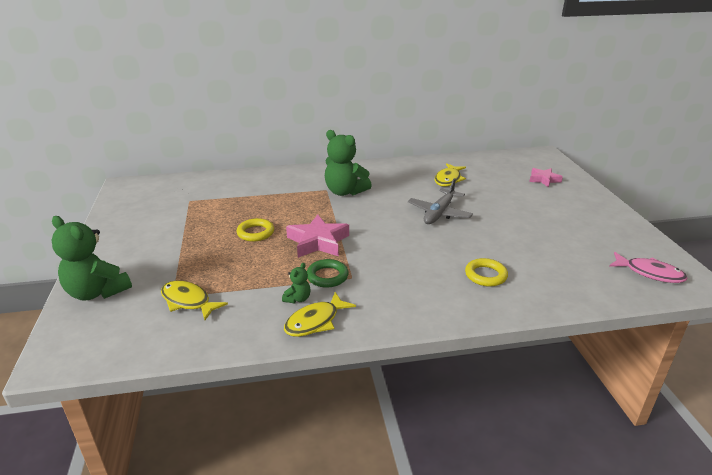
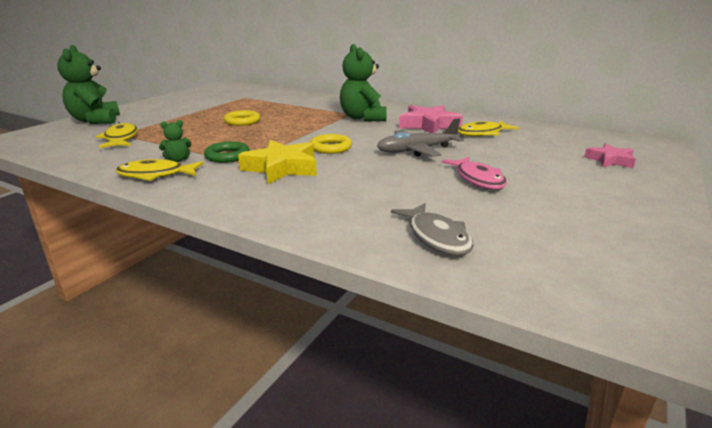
camera: 40 degrees right, 5 degrees down
pink star [286,214,349,258] -> pink star moved to [399,105,463,133]
yellow ring [465,258,508,287] -> yellow ring moved to [310,134,352,154]
pink fish [609,252,688,283] -> pink fish moved to [442,157,507,189]
none -> yellow star [238,140,317,184]
none -> grey fish [391,203,474,256]

